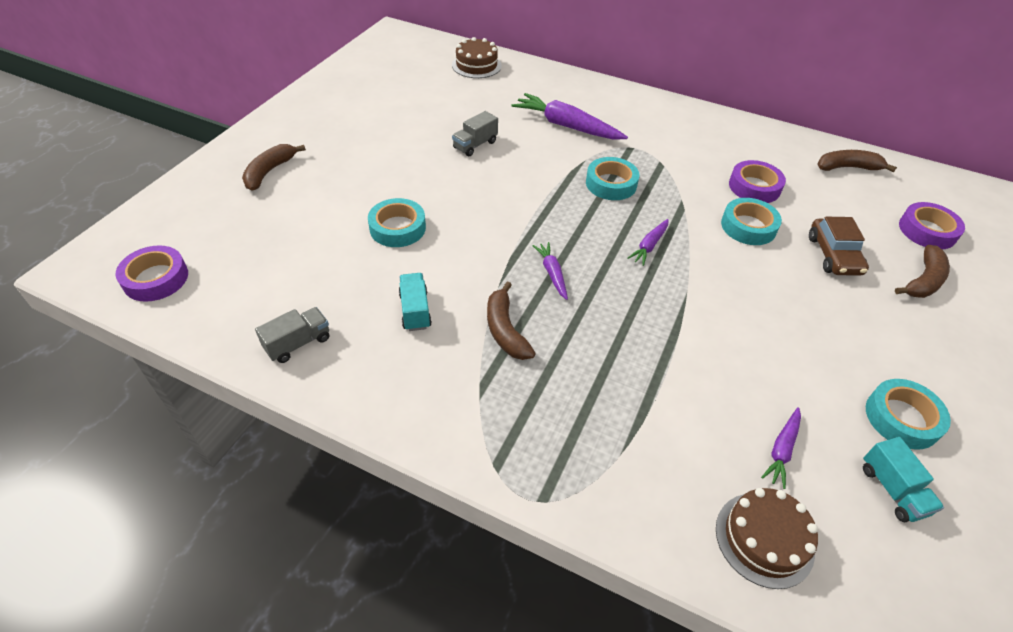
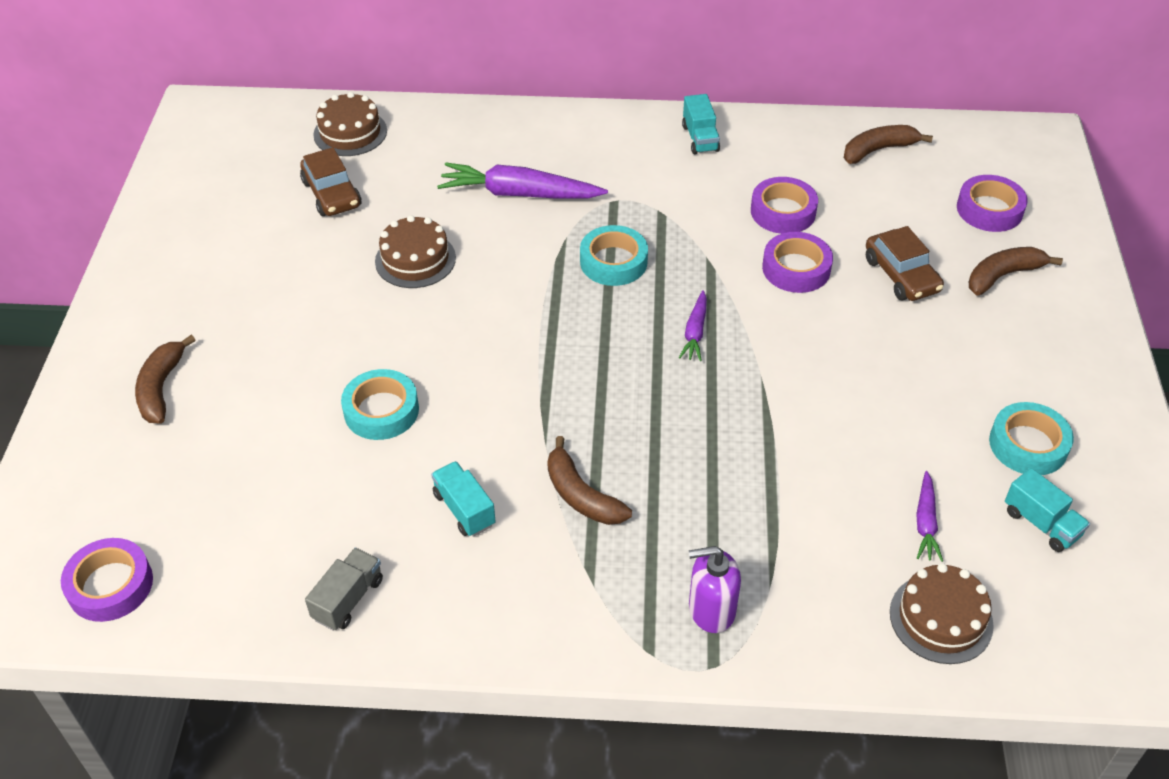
camera: 20 degrees left, 0 degrees up
grey truck [452,111,498,156] -> brown cake [375,215,456,288]
purple carrot [532,242,568,300] -> none
turquoise tape [721,198,782,245] -> purple tape [762,232,833,293]
brown banana [895,245,950,298] -> brown banana turned 135 degrees counterclockwise [969,247,1063,295]
none -> brown car [300,147,362,216]
none -> turquoise truck [682,94,720,154]
none -> purple soap dispenser [689,546,741,633]

